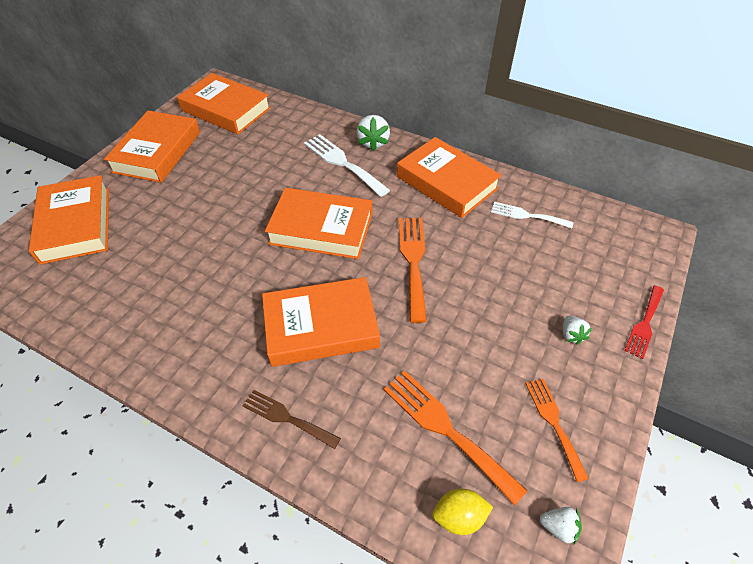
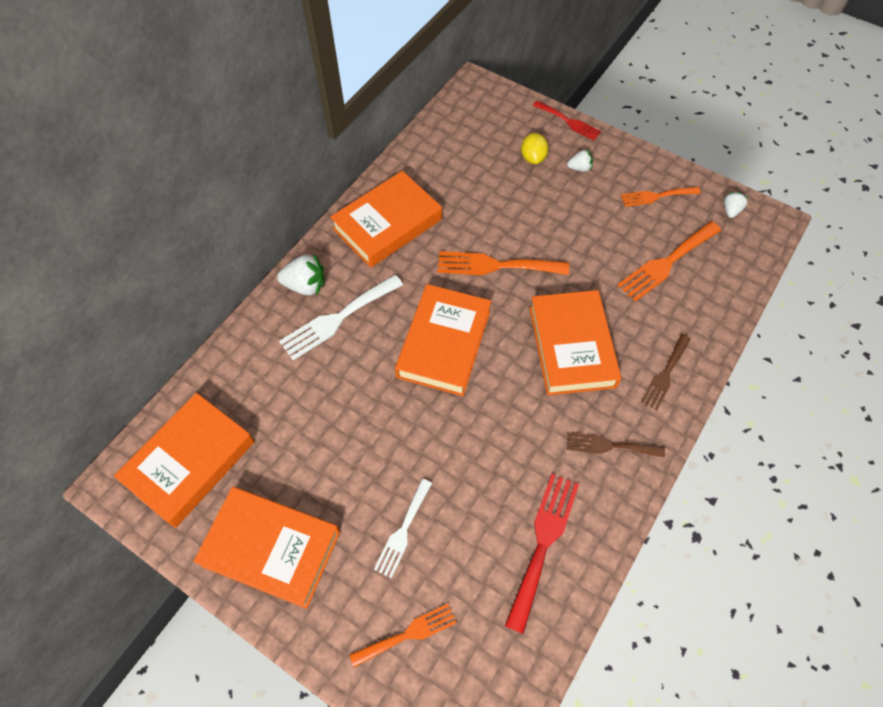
camera: 85 degrees left, 10 degrees up
orange book [29,175,109,265] -> orange fork [349,604,456,667]
yellow lemon [432,489,493,535] -> yellow lemon moved to [521,133,549,164]
white fork [491,202,573,228] -> white fork moved to [374,479,432,578]
none -> red fork [505,474,579,634]
none -> brown fork [567,432,665,457]

